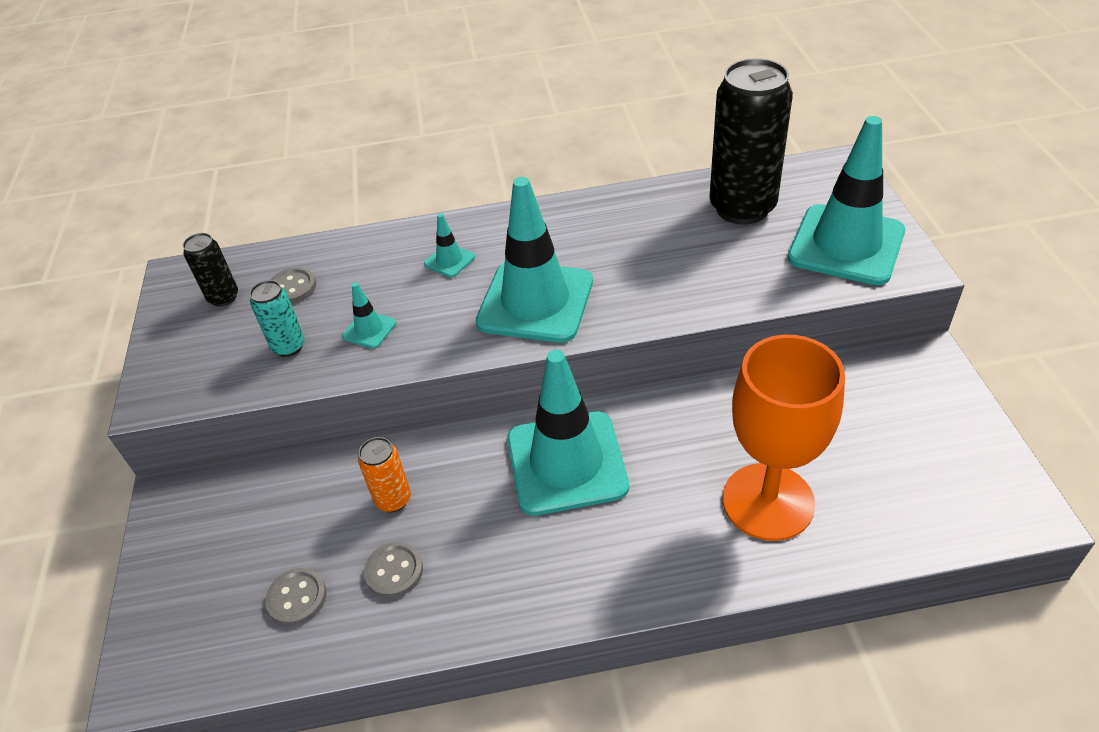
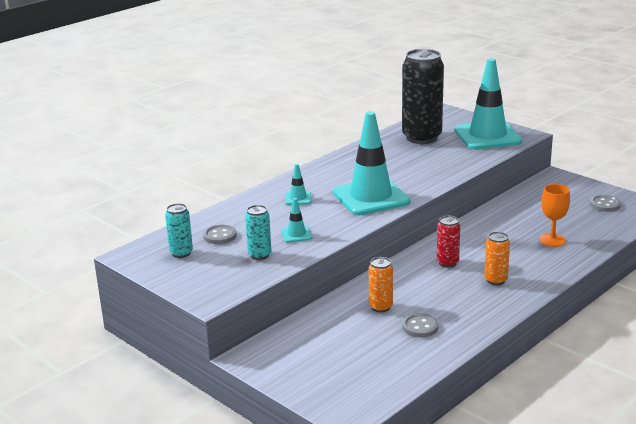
camera: 40 degrees left, 20 degrees down
black can [183,233,238,307] -> turquoise can [165,203,193,258]
grey button [265,568,327,626] -> grey button moved to [590,195,621,212]
turquoise traffic cone [507,350,629,516] -> red can [437,216,460,268]
orange goblet [723,335,845,541] -> orange goblet [539,184,570,247], size x0.53
none -> orange can [484,232,510,285]

